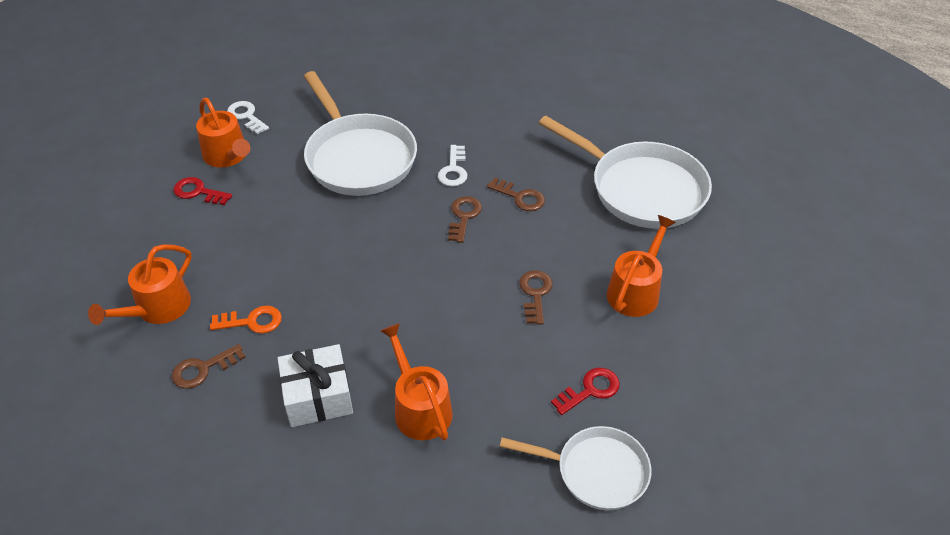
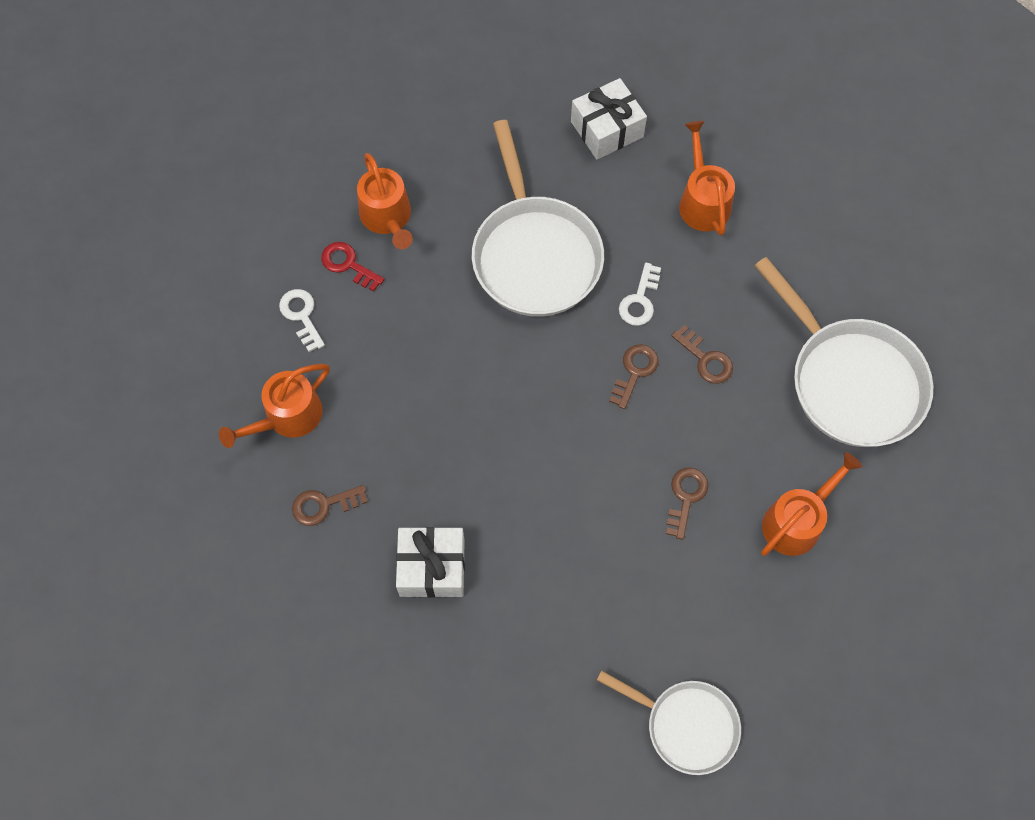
camera: 15 degrees right, 20 degrees up
orange key [210,305,282,333] -> none
white key [227,101,269,135] -> white key moved to [279,289,325,352]
orange watering can [380,323,453,441] -> orange watering can moved to [679,121,735,236]
red key [551,368,620,415] -> none
none -> white gift [571,78,647,160]

